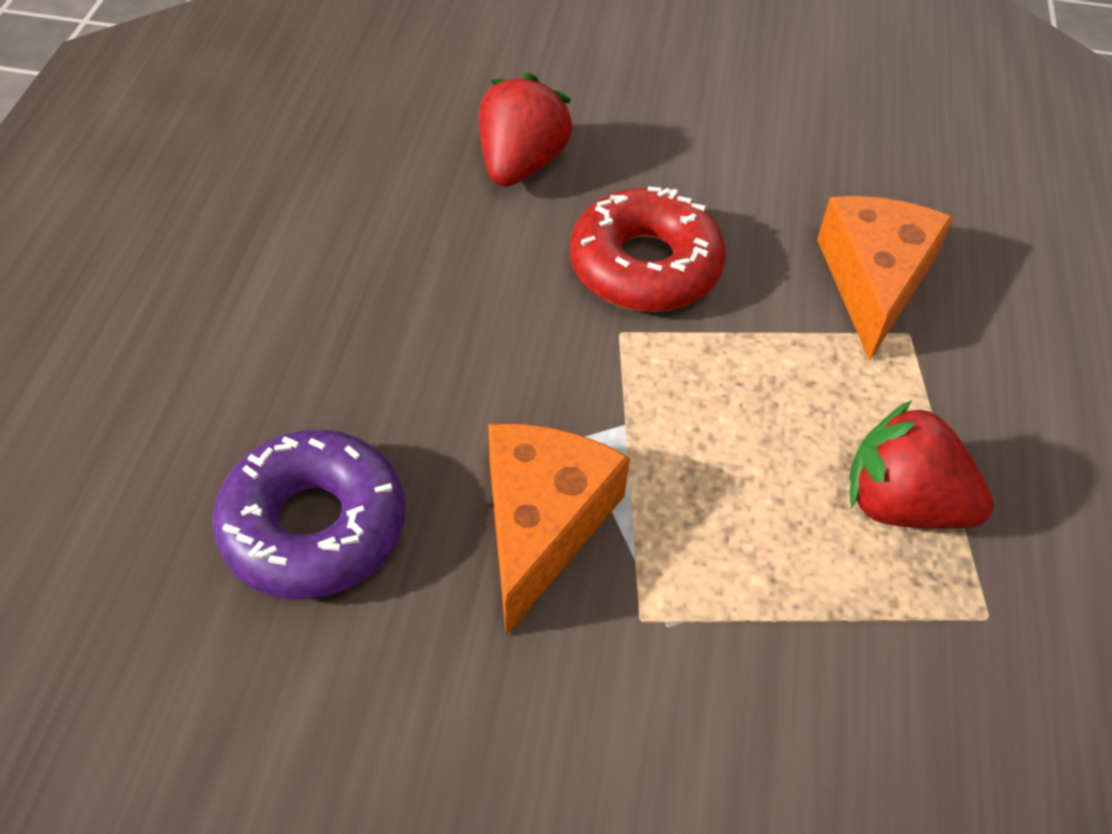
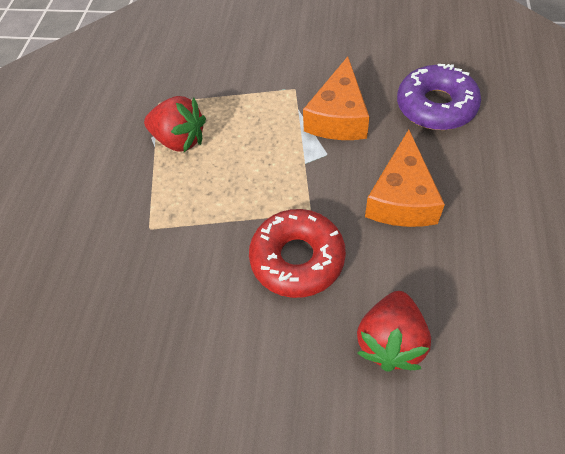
camera: 175 degrees left, 5 degrees up
orange cheese [817,196,953,361] -> orange cheese moved to [365,130,445,227]

